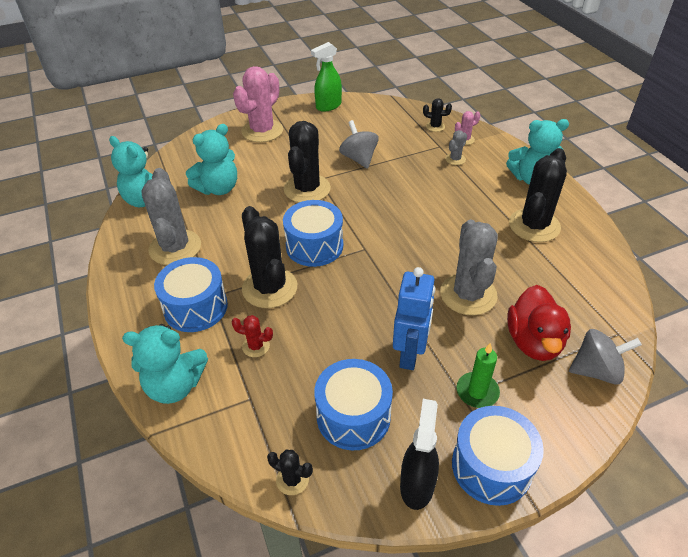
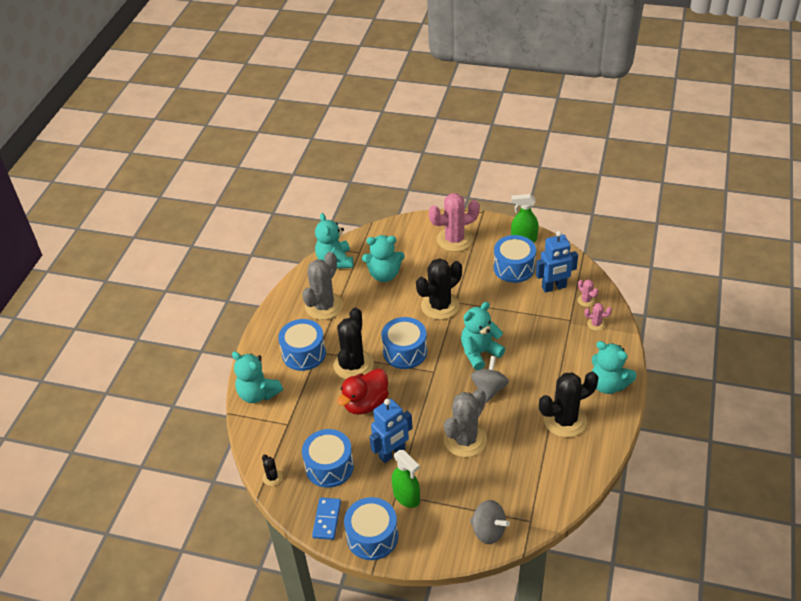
camera: 40 degrees right, 0 degrees up
red cactus [232,315,273,357] -> none
grey spinning top [339,120,379,169] -> grey spinning top moved to [471,356,509,403]
black spray bottle [400,399,439,510] -> blue domino [312,498,341,540]
black cactus [423,98,452,132] -> pink cactus [578,279,598,307]
grey cactus [445,130,467,165] -> none
green candle [457,343,500,408] -> green spray bottle [392,450,420,508]
red duck [507,285,571,361] -> red duck moved to [337,369,389,415]
none -> turquoise teddy bear [461,302,505,370]
none -> blue drum [494,235,536,283]
none -> blue robot [536,231,578,293]

